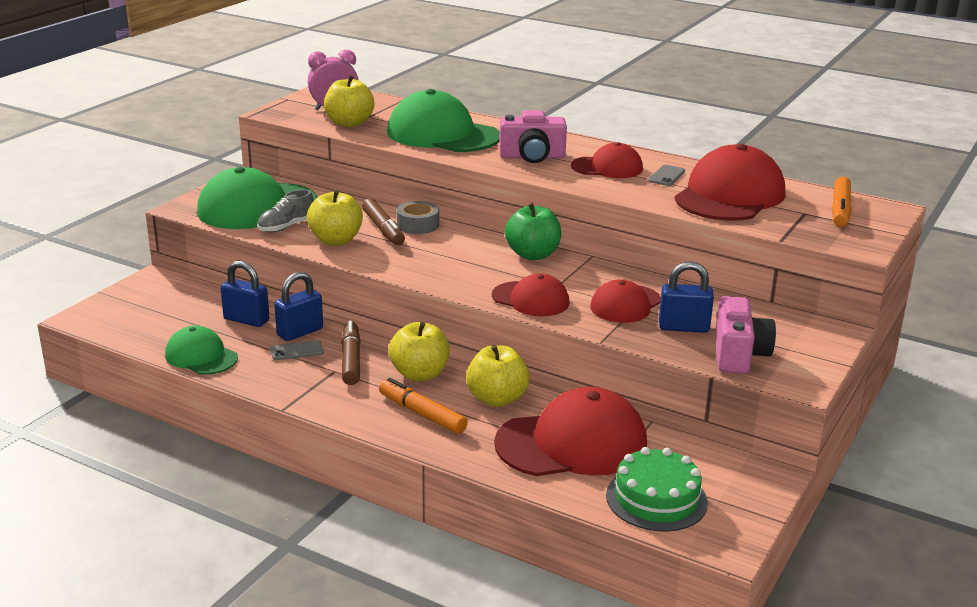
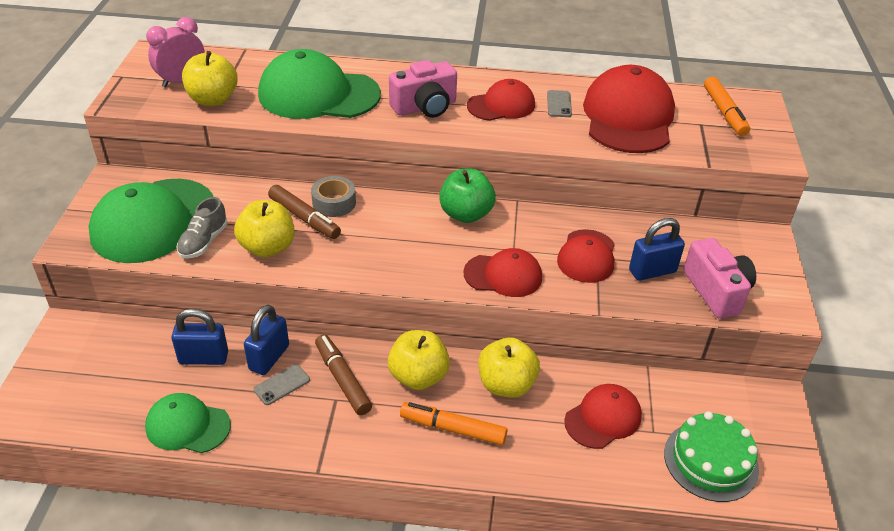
camera: 25 degrees left, 15 degrees up
red cap [494,387,647,476] -> red cap [564,384,642,449], size x0.57

